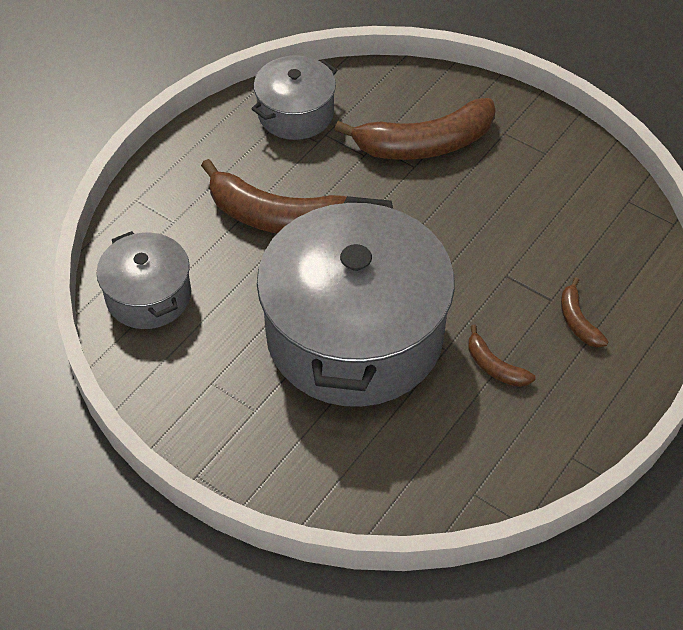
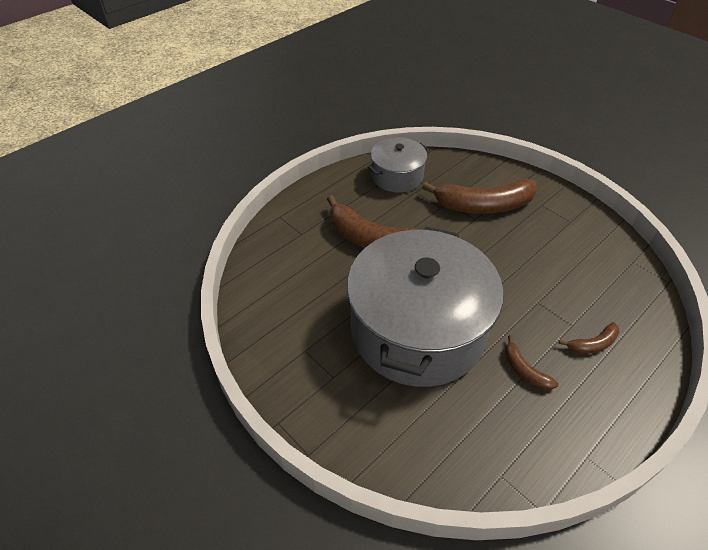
camera: 10 degrees right, 5 degrees down
grey pot [96,231,191,329] -> none
brown banana [561,277,608,348] -> brown banana turned 105 degrees counterclockwise [559,322,620,354]

